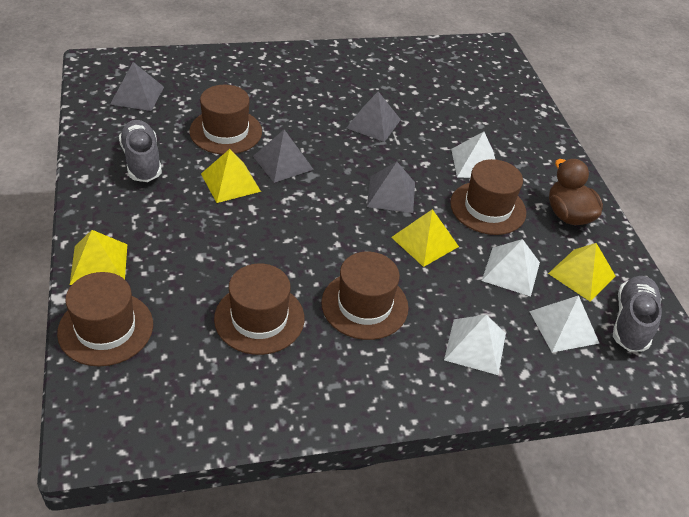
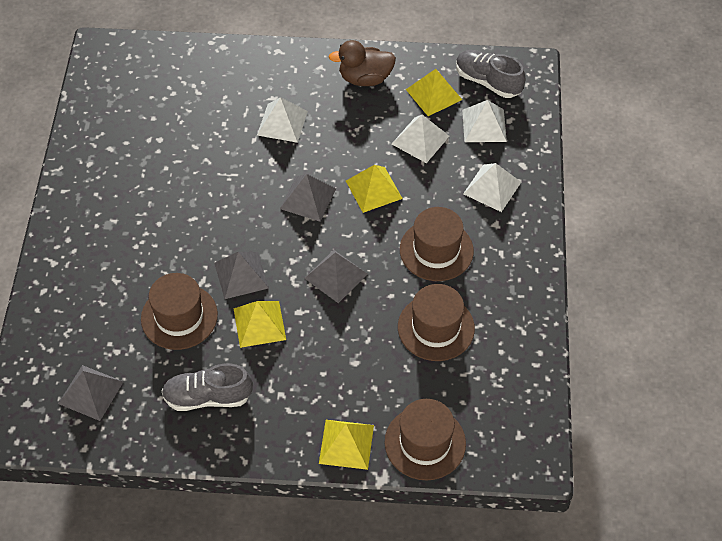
camera: 70 degrees left, 10 degrees up
grey pyramid [346,91,401,142] -> grey pyramid moved to [304,250,368,303]
brown hat [450,159,526,235] -> none

